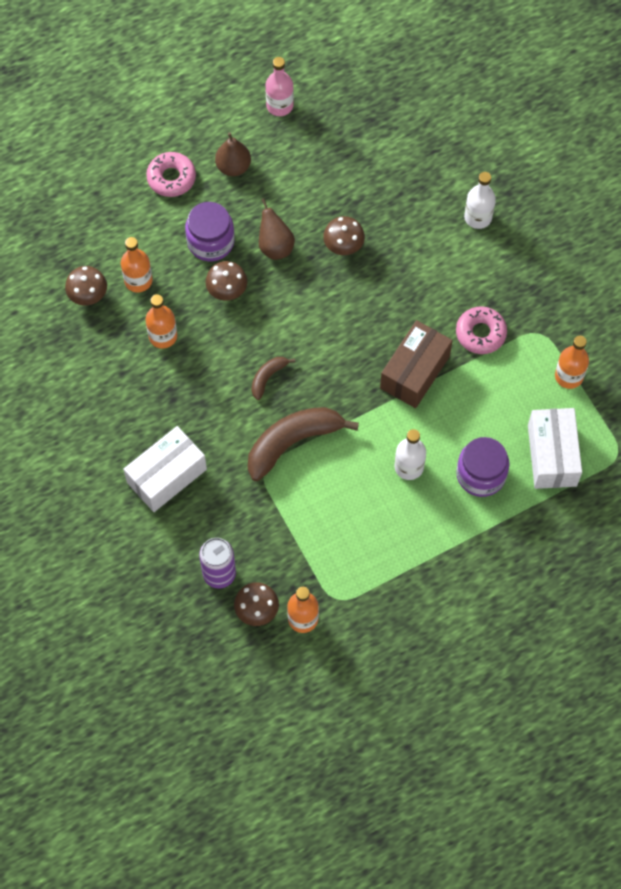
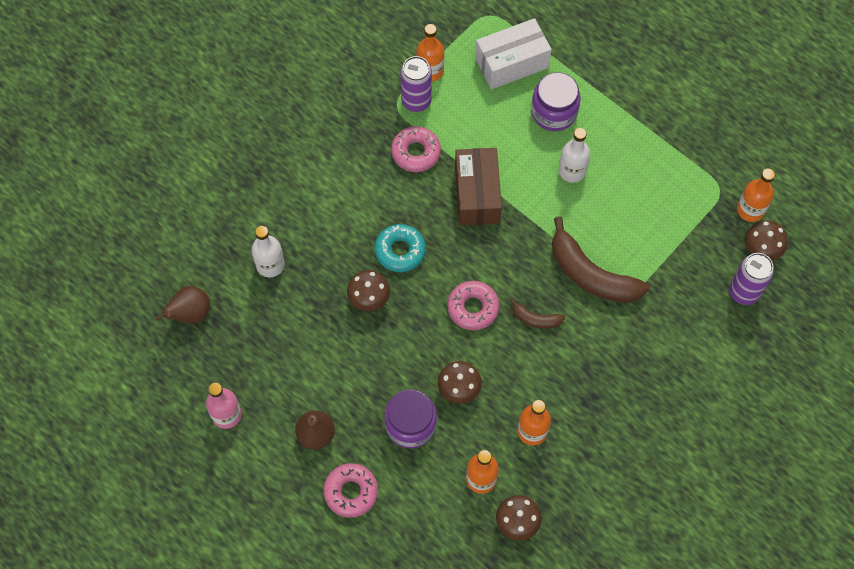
camera: 110 degrees left, 0 degrees up
white box [123,426,207,512] -> none
brown pear [259,198,295,260] -> brown pear moved to [155,286,210,323]
brown box [380,320,453,408] -> brown box turned 75 degrees clockwise [455,148,502,226]
white bottle [464,172,496,229] -> white bottle moved to [252,226,285,277]
none -> turquoise donut [375,224,426,272]
none -> purple can [400,56,432,112]
none -> pink donut [447,281,499,330]

